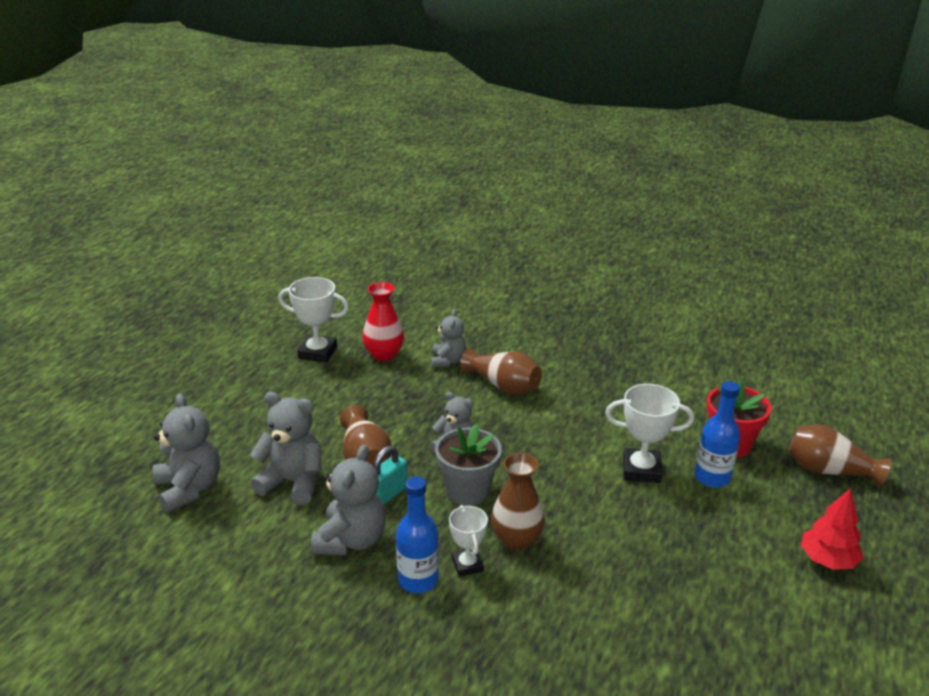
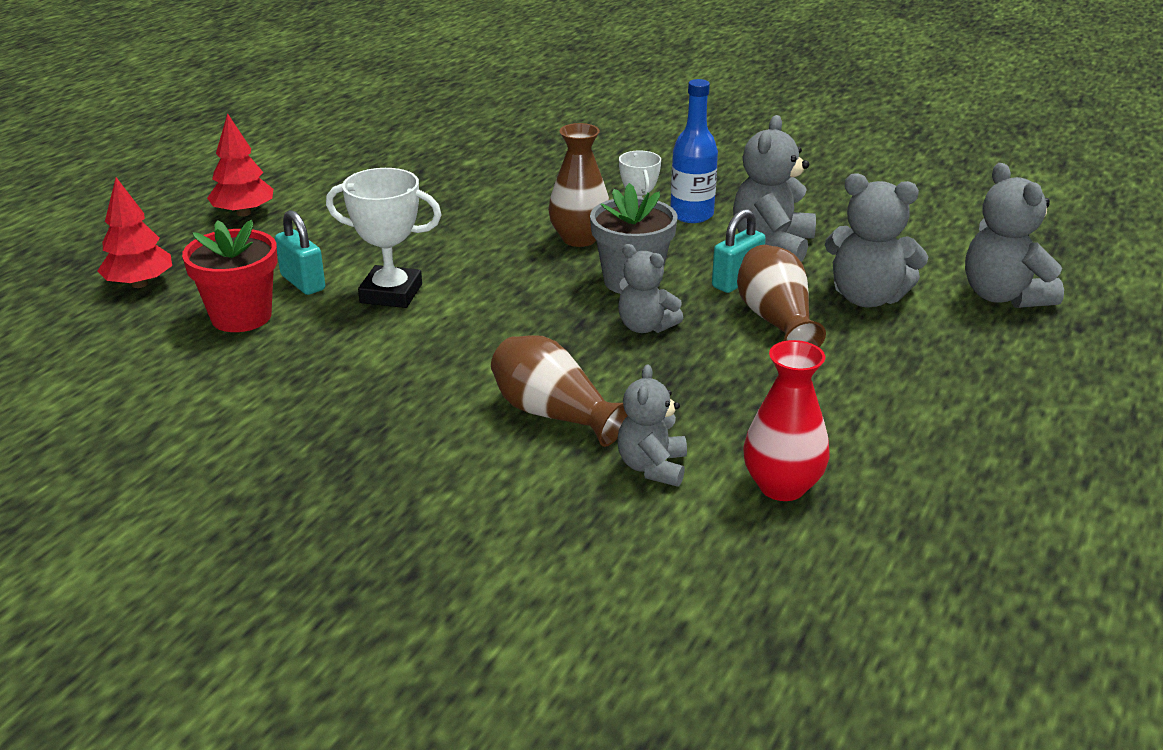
camera: 175 degrees left, 0 degrees up
white trophy [278,277,349,363] -> none
blue bottle [695,381,740,488] -> turquoise padlock [275,210,325,295]
brown vase [788,424,891,487] -> red tree [97,177,172,288]

